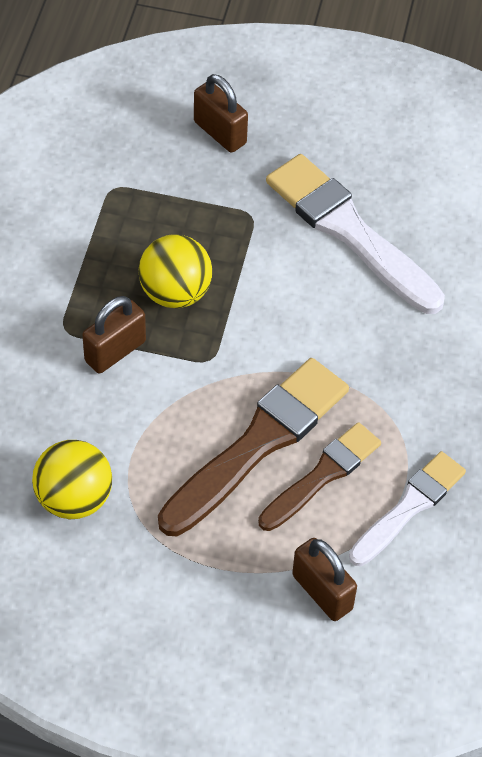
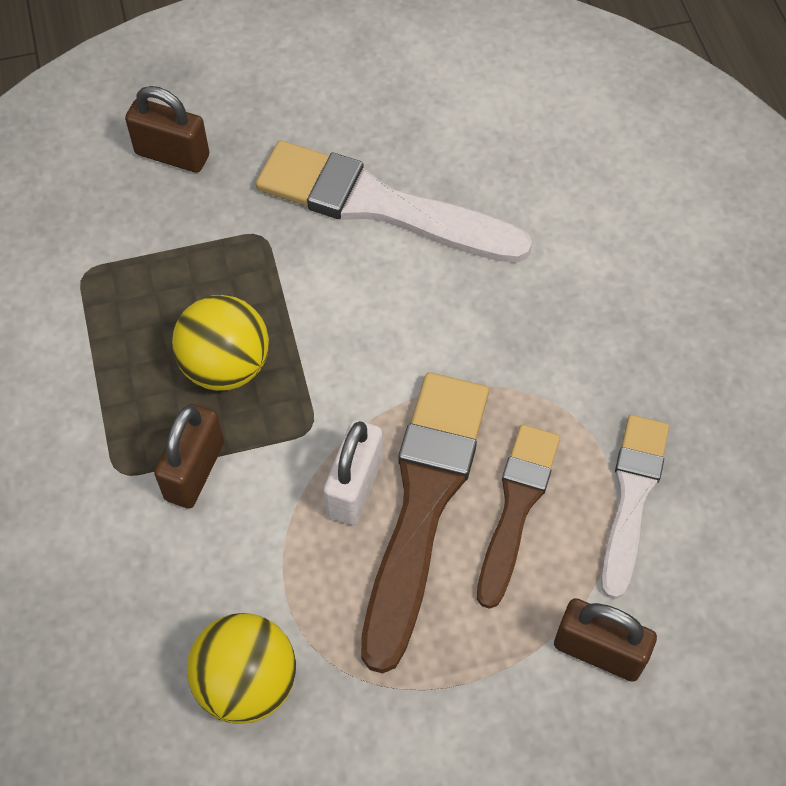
camera: 25 degrees left, 5 degrees up
none -> white padlock [323,420,383,525]

